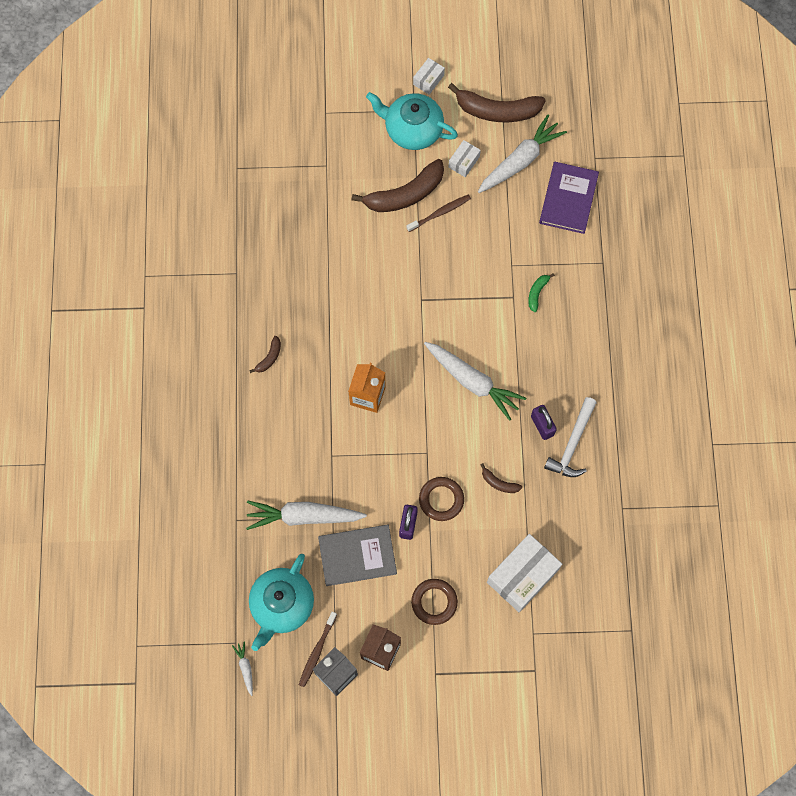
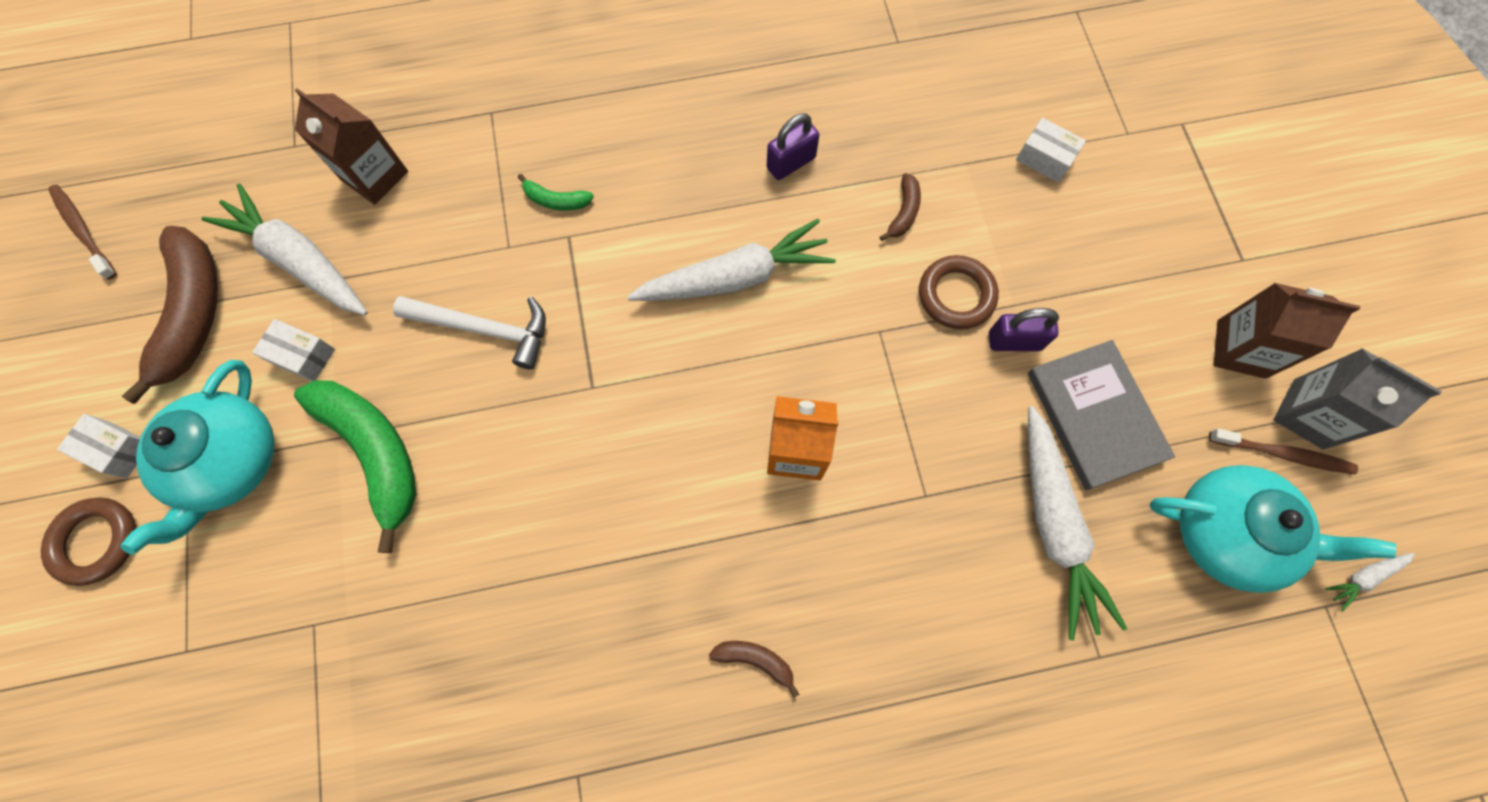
camera: 100 degrees left, 0 degrees up
brown banana [352,159,444,212] -> green banana [294,380,416,553]
brown toothbrush [406,194,471,232] -> brown toothbrush moved to [48,185,117,279]
brown ring [411,579,458,625] -> brown ring moved to [41,497,136,586]
white carrot [424,342,526,421] -> white carrot turned 45 degrees clockwise [627,219,836,301]
white box [487,534,562,612] -> white box [1016,118,1086,183], size x0.50
purple book [539,162,599,234] -> brown carton [295,88,408,205]
white hammer [544,397,597,477] -> white hammer moved to [393,296,546,370]

